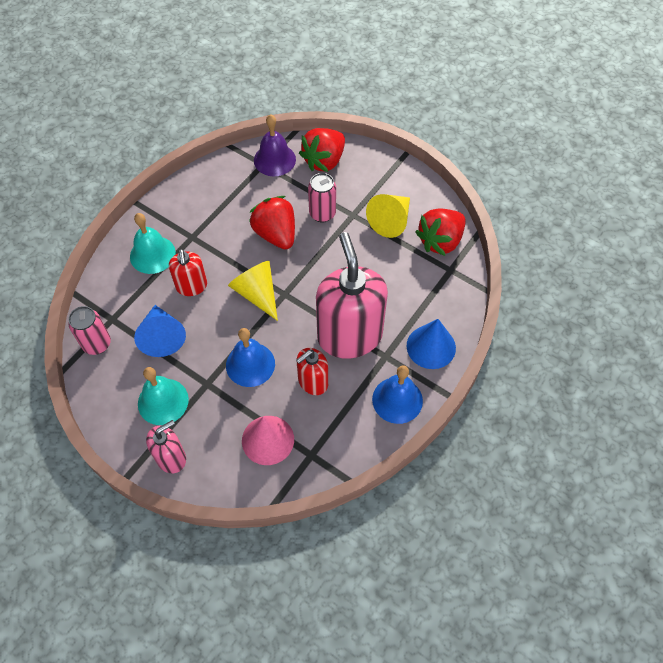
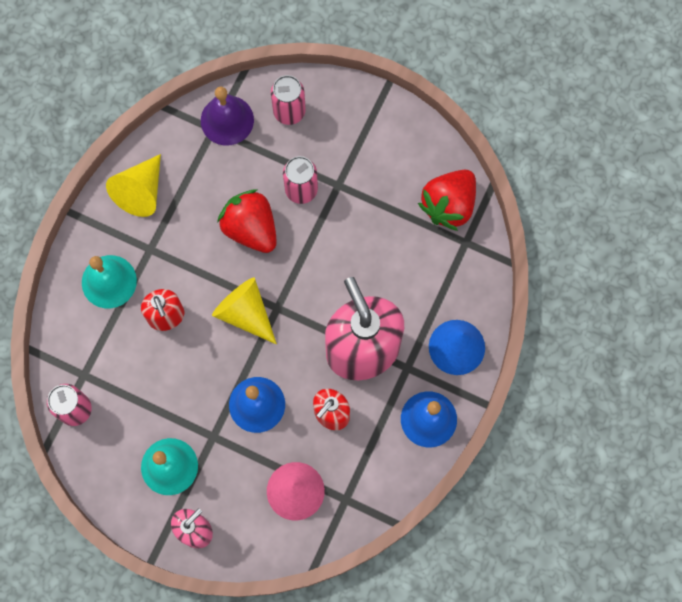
camera: 10 degrees left, 15 degrees up
blue cone [134,305,186,357] -> none
red strawberry [299,128,345,172] -> pink can [271,75,306,125]
yellow cone [366,194,410,238] -> yellow cone moved to [106,154,161,217]

